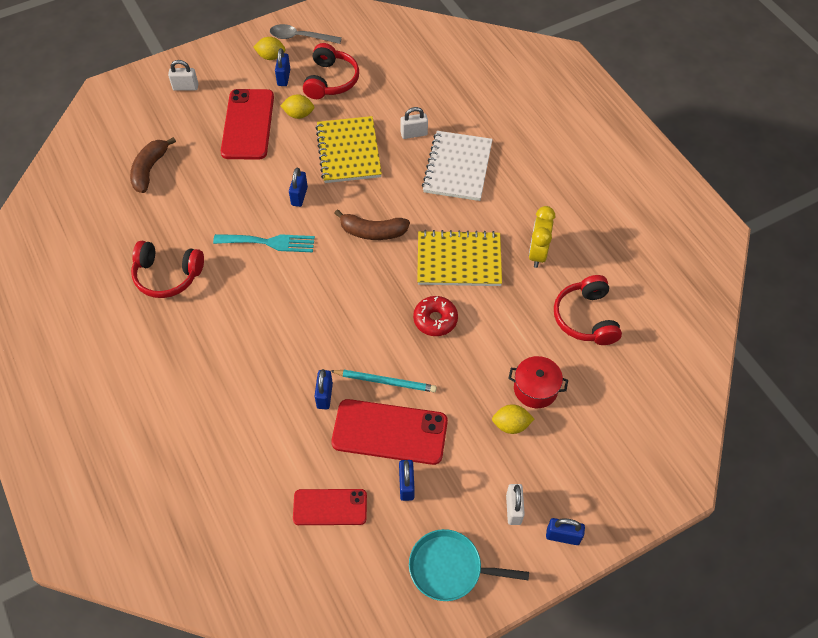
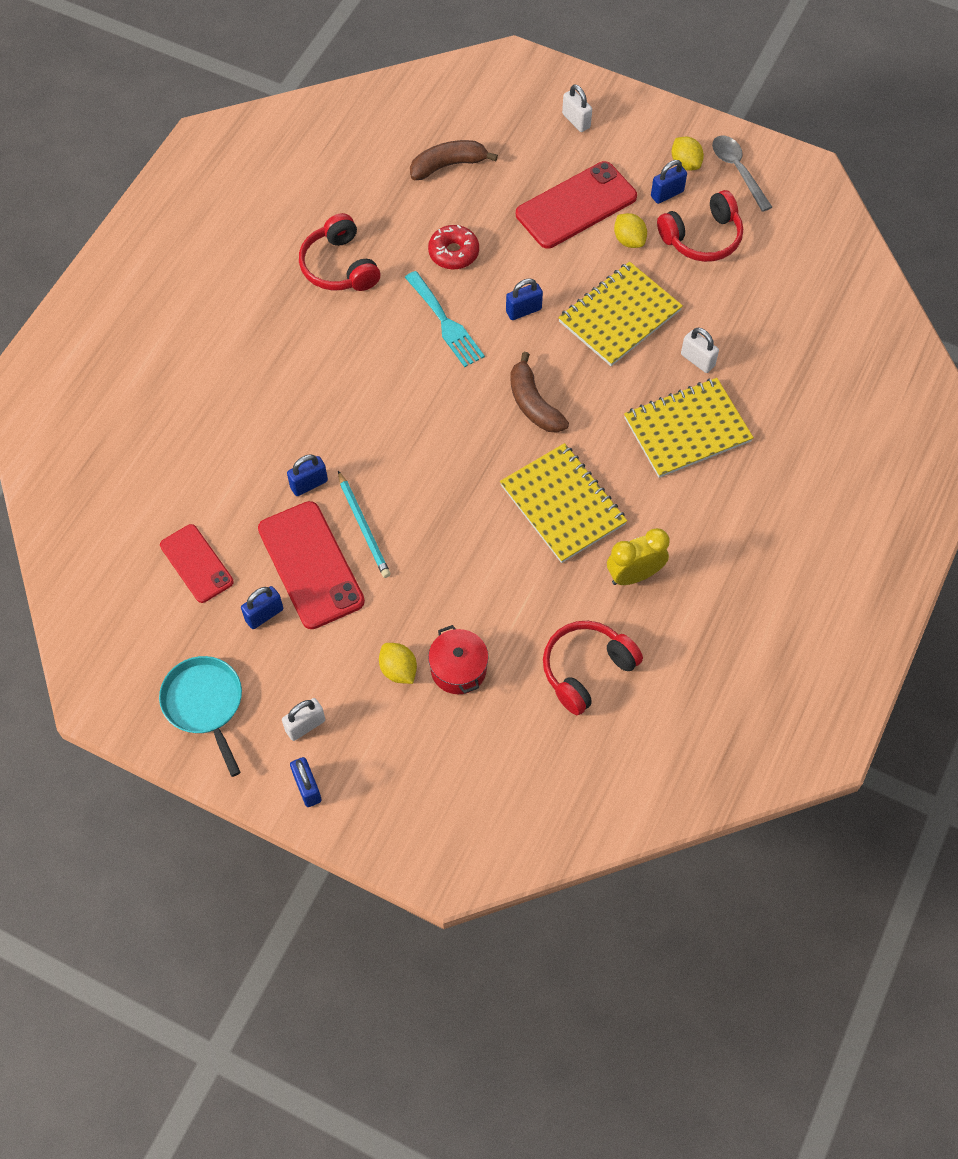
camera: 55 degrees right, 5 degrees up
red donut [413,296,458,336] -> red donut moved to [428,225,479,270]
white notebook [422,131,493,201] -> yellow notebook [624,378,754,478]

